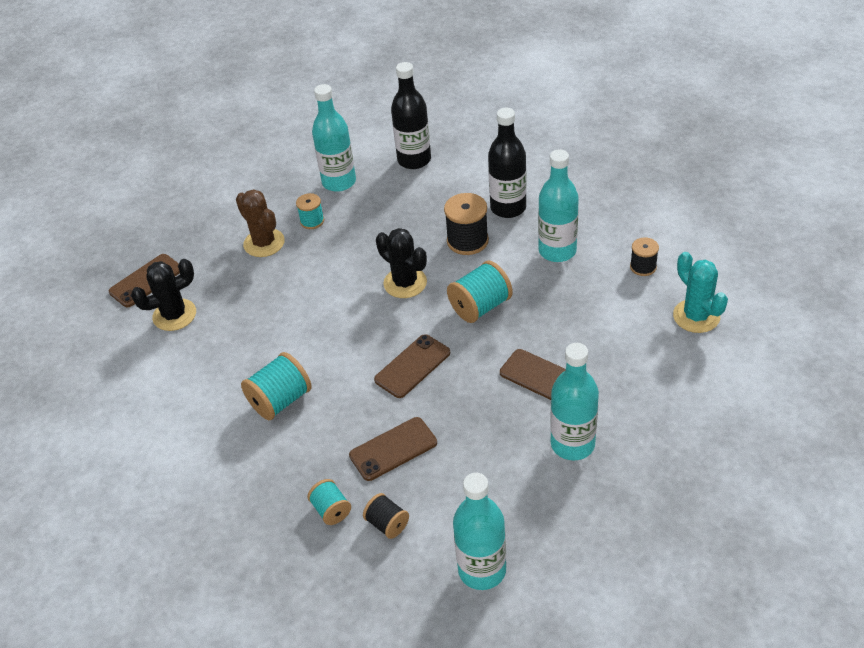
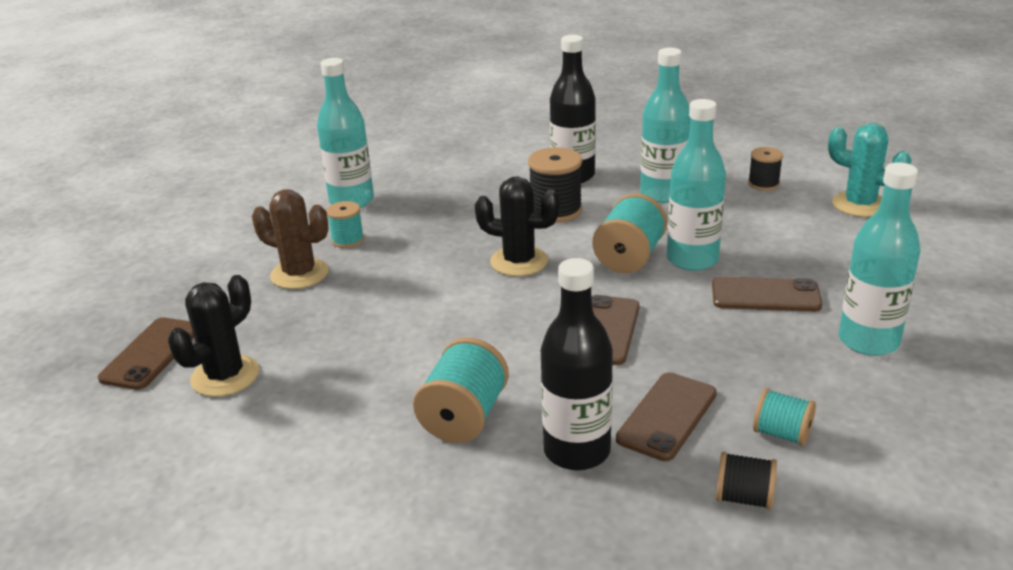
camera: 30 degrees left, 15 degrees down
turquoise spool [308,479,351,525] -> turquoise spool moved to [753,388,816,446]
black bottle [391,62,431,169] -> black bottle moved to [541,258,613,470]
turquoise bottle [453,473,506,590] -> turquoise bottle moved to [667,99,726,271]

